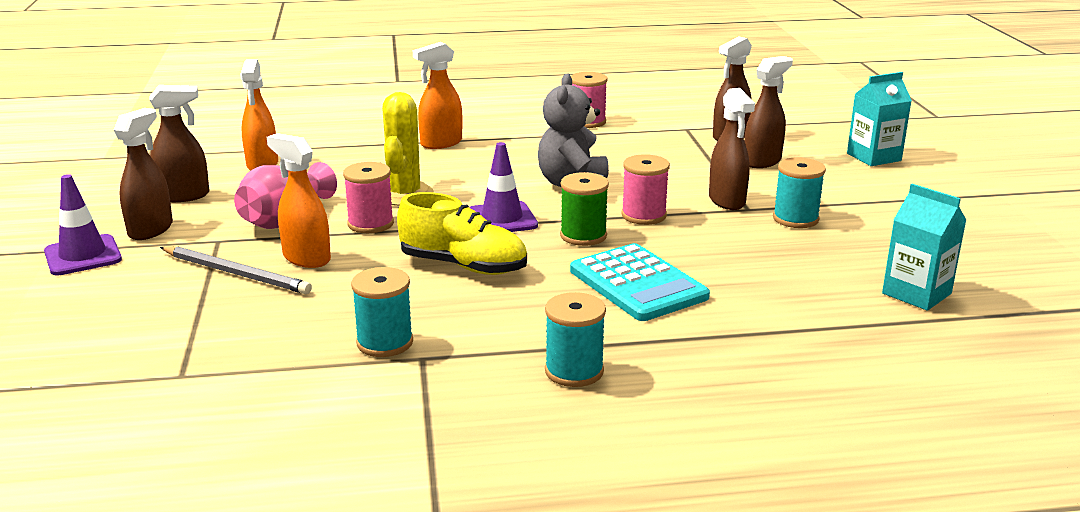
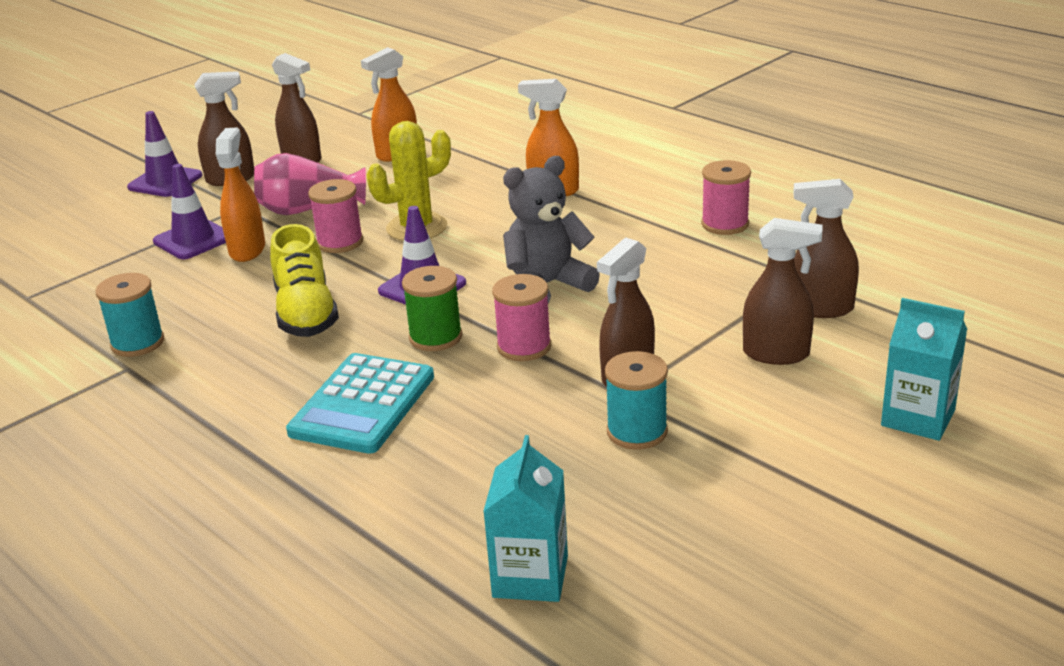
camera: 55 degrees right, 5 degrees up
grey pencil [160,246,312,294] -> purple traffic cone [153,164,226,259]
turquoise spool [545,292,606,387] -> none

